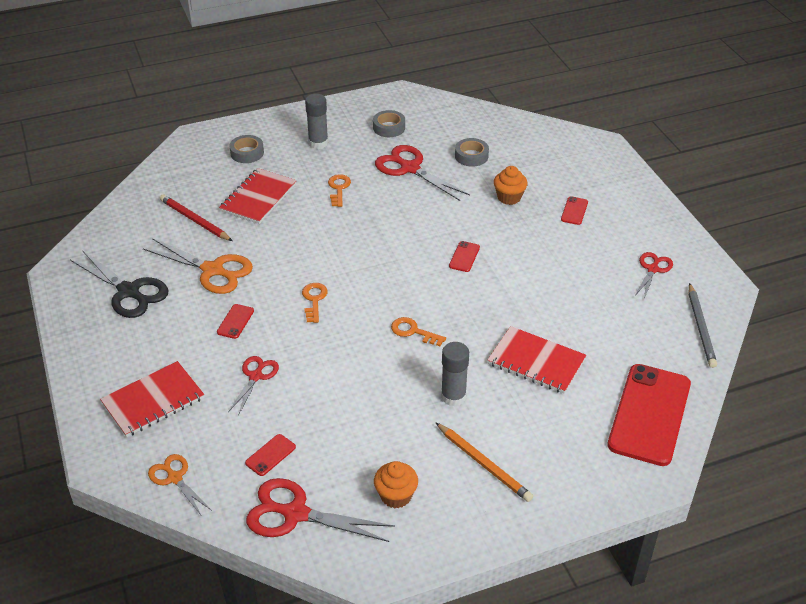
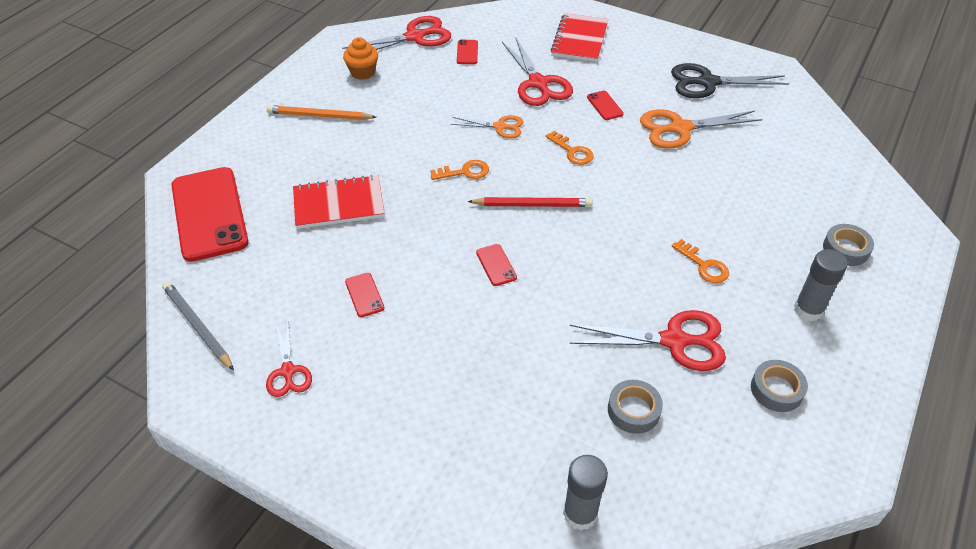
camera: 140 degrees right, 5 degrees up
orange scissors [148,454,212,515] -> orange scissors moved to [451,115,523,138]
red pencil [160,194,232,241] -> red pencil moved to [467,197,593,207]
red notebook [219,168,297,224] -> none
red scissors [228,356,279,416] -> red scissors [502,38,573,106], size x1.68
grey glue stick [441,342,469,407] -> grey glue stick moved to [563,455,608,530]
orange cupcake [494,166,528,205] -> none
red phone [561,196,588,225] -> red phone moved to [345,273,384,317]

